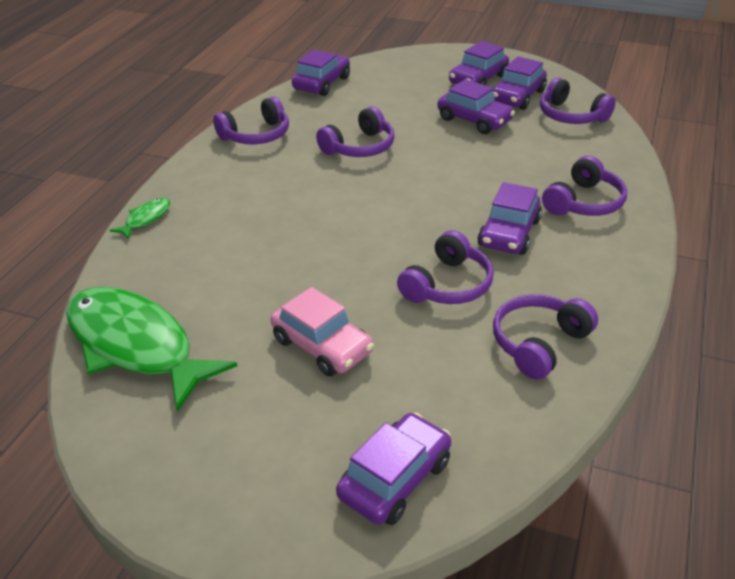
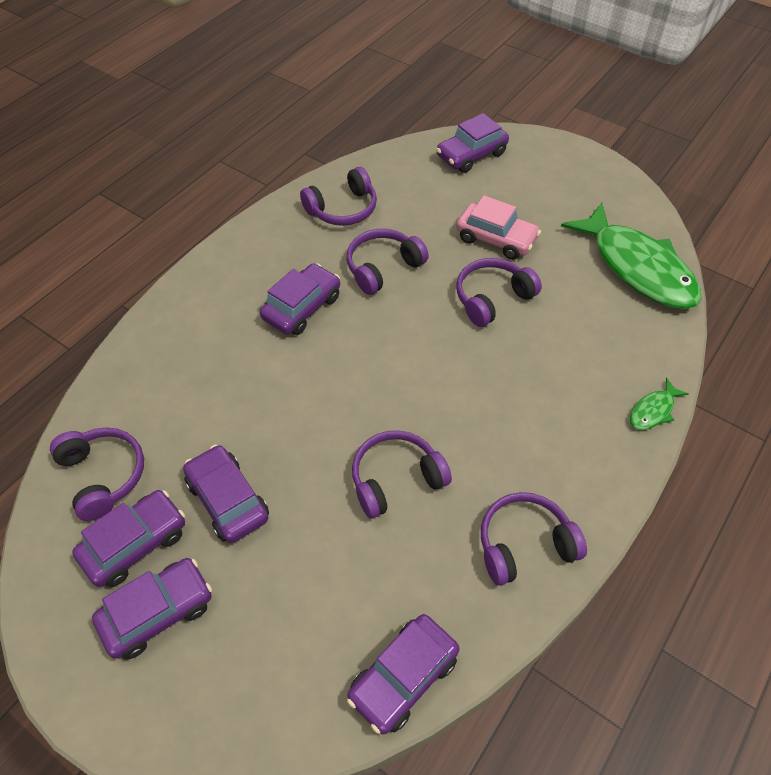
camera: 165 degrees left, 15 degrees up
pink car [271,287,374,377] -> pink car turned 150 degrees clockwise [456,195,541,260]
purple headphones [542,156,627,216] -> purple headphones moved to [456,258,542,327]

